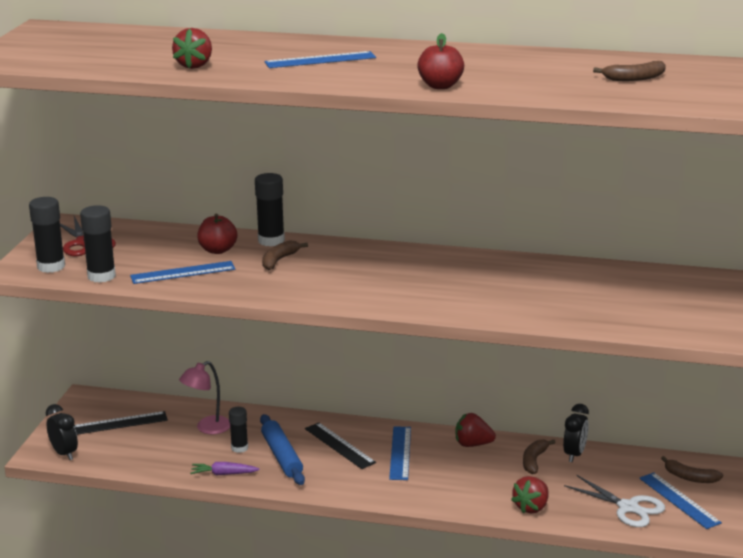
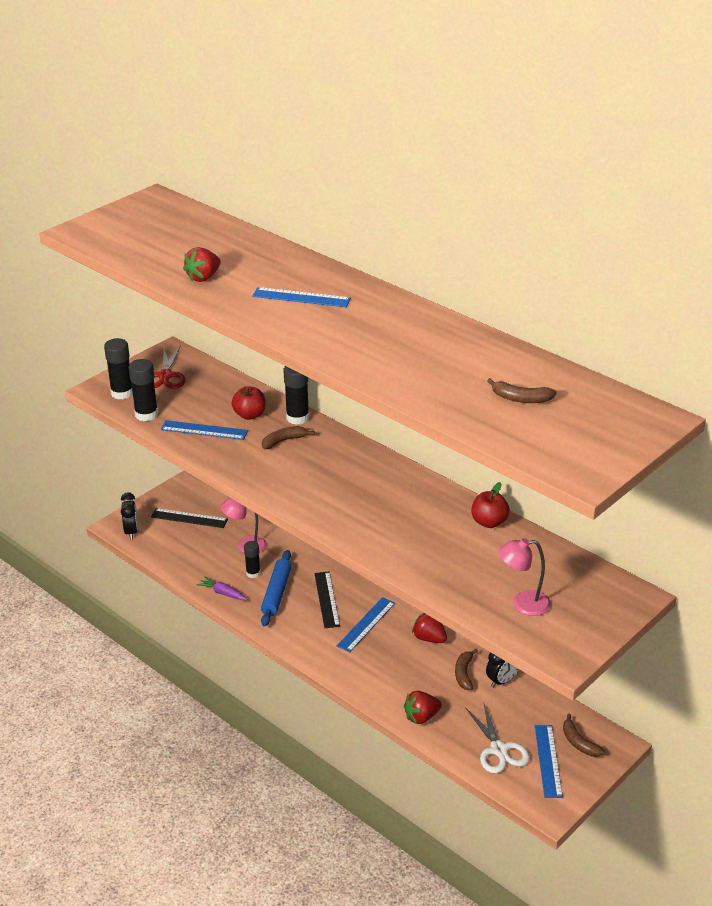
camera: 30 degrees right, 10 degrees up
red apple [417,33,464,89] -> red apple moved to [471,482,510,528]
brown banana [523,440,556,474] -> brown banana turned 45 degrees counterclockwise [455,649,478,690]
none -> pink lamp [499,538,551,616]

